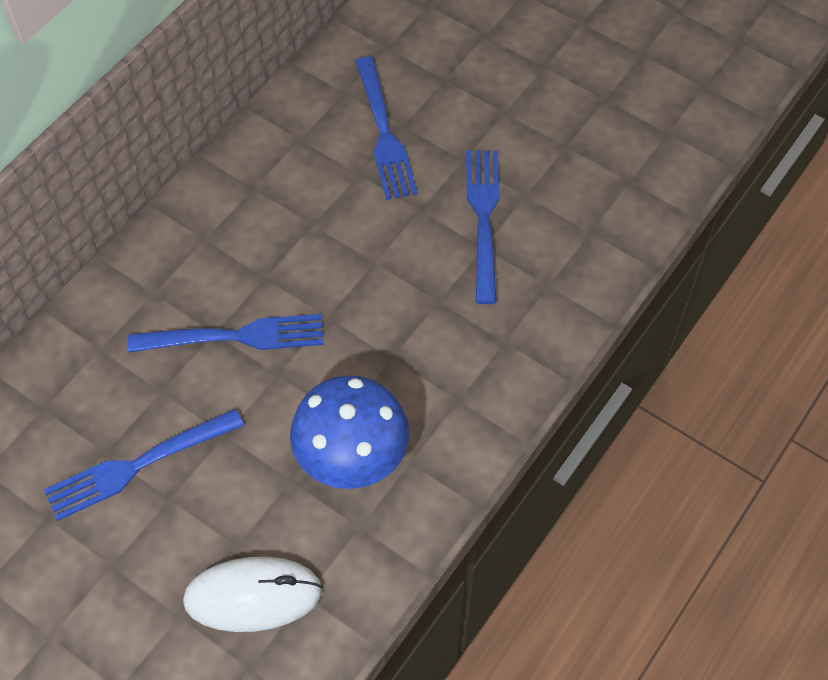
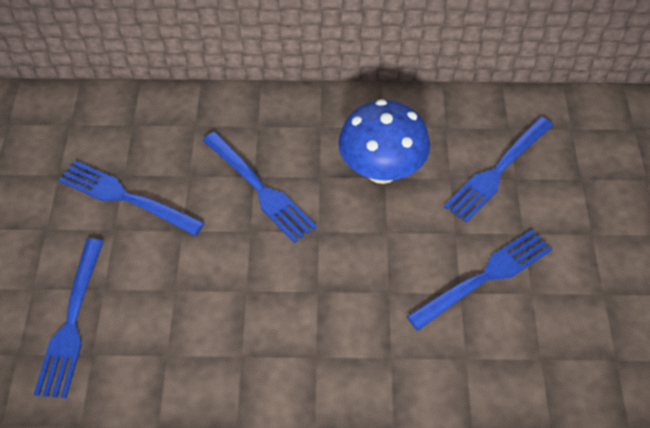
camera: 55 degrees right, 5 degrees down
white mouse [183,557,323,632] -> blue fork [34,239,104,398]
blue mushroom [290,375,409,489] -> blue mushroom moved to [338,99,430,184]

